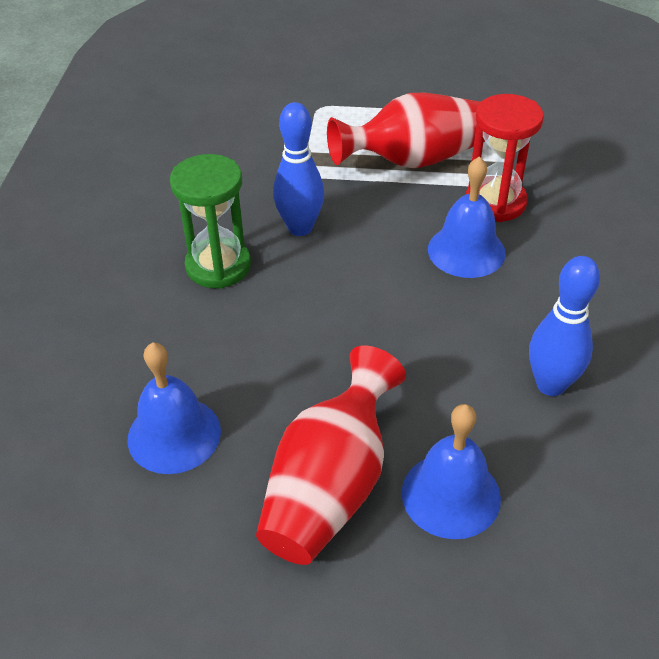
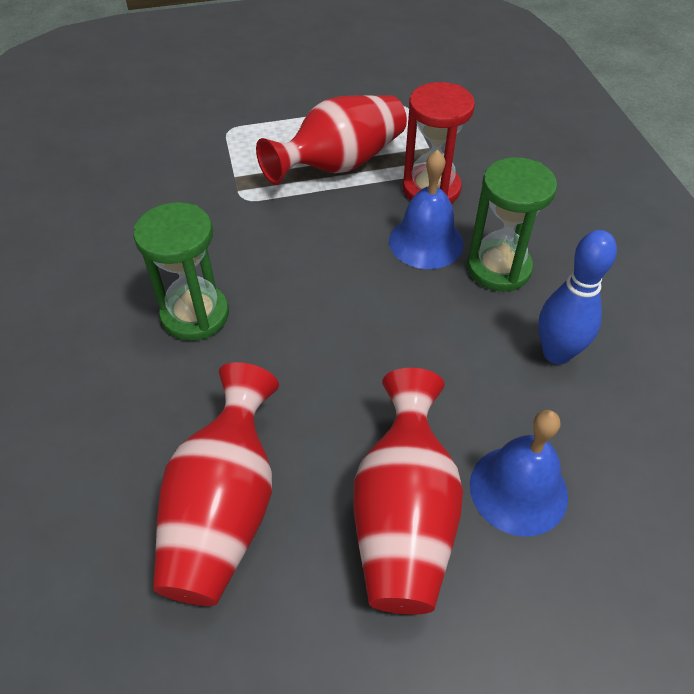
camera: 20 degrees left, 5 degrees up
blue bell [128,342,221,474] -> red vase [153,362,279,606]
blue bowling pin [273,102,324,236] -> none
none -> green hourglass [467,157,557,291]

